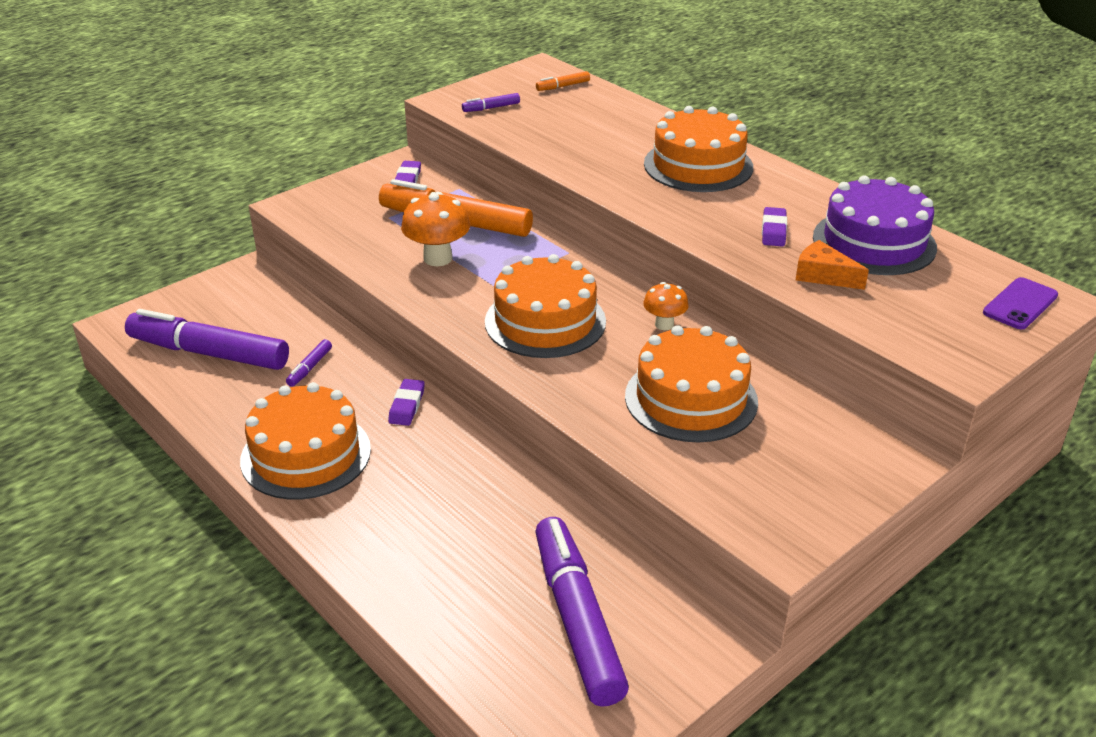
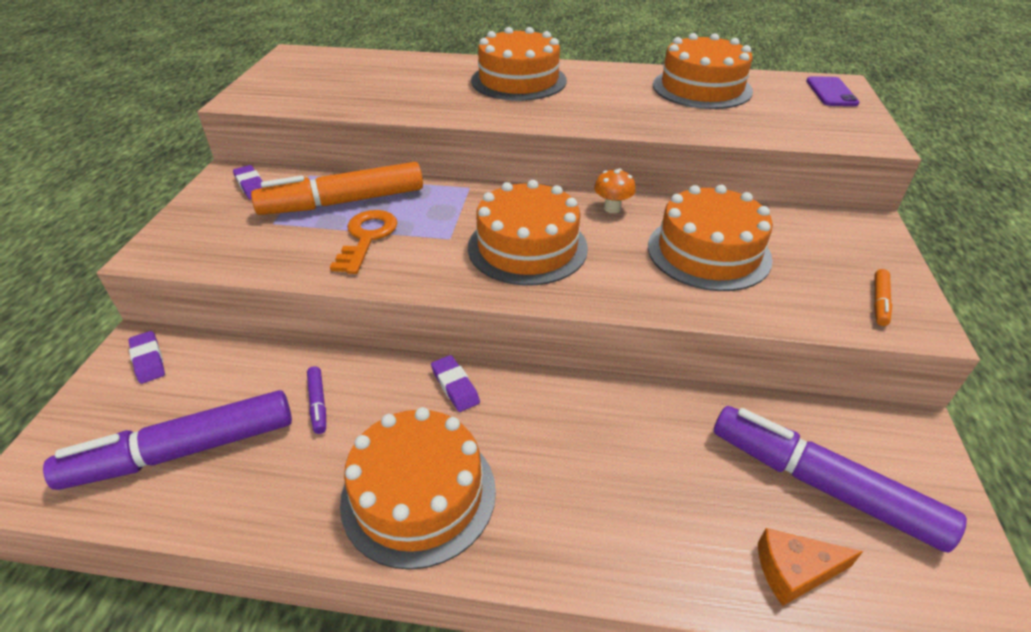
camera: 40 degrees left, 5 degrees up
orange mushroom [401,192,470,266] -> orange key [330,210,398,274]
purple marker [462,93,520,112] -> none
orange marker [536,71,590,91] -> orange marker moved to [874,269,892,326]
purple eraser [762,207,787,247] -> purple eraser moved to [129,331,165,384]
orange cheese [796,240,869,290] -> orange cheese moved to [758,528,863,606]
purple cake [813,175,937,275] -> orange cake [653,33,753,109]

